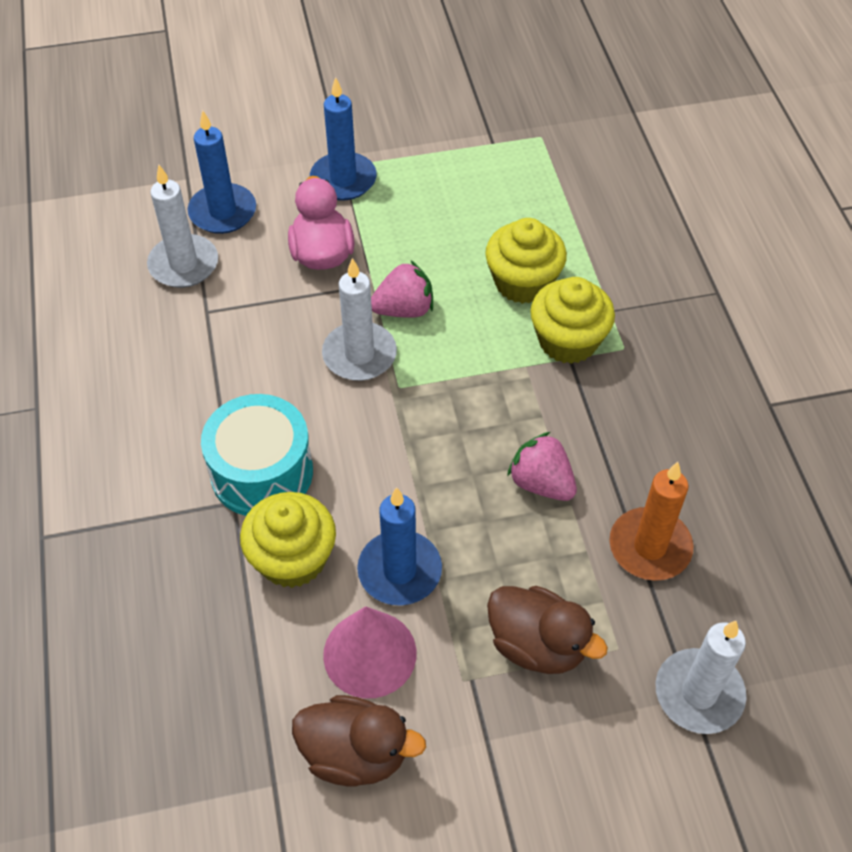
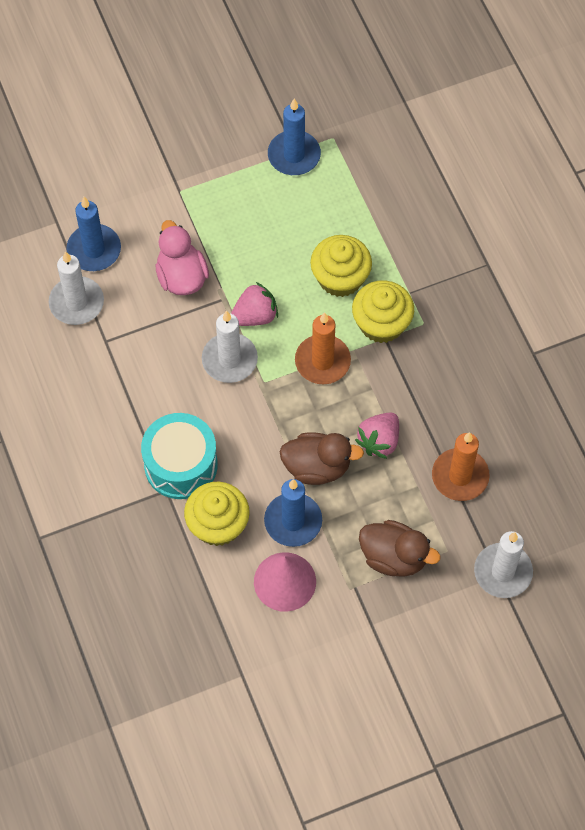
camera: 10 degrees left, 10 degrees up
brown duck [292,695,426,786] -> brown duck moved to [279,432,364,485]
blue candle [310,77,377,201] -> blue candle moved to [268,99,321,175]
pink strawberry [507,432,577,501] -> pink strawberry turned 90 degrees counterclockwise [355,412,399,459]
none -> orange candle [295,312,351,384]

